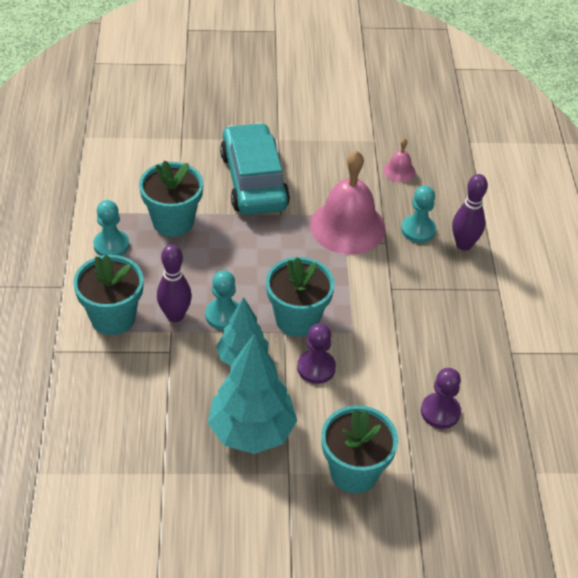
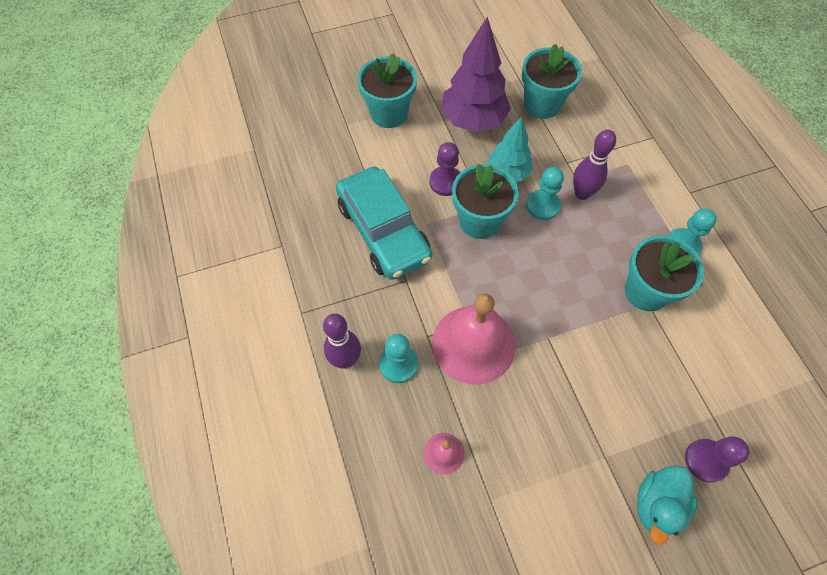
camera: 165 degrees right, 15 degrees up
turquoise flower pot [73,255,144,335] -> turquoise flower pot moved to [522,44,582,119]
turquoise tree [208,333,297,454] -> purple tree [441,17,511,132]
turquoise car [220,123,290,215] -> turquoise car moved to [336,166,432,280]
purple pawn [421,368,461,429] -> purple pawn moved to [685,436,750,482]
none -> turquoise duck [637,465,698,545]

